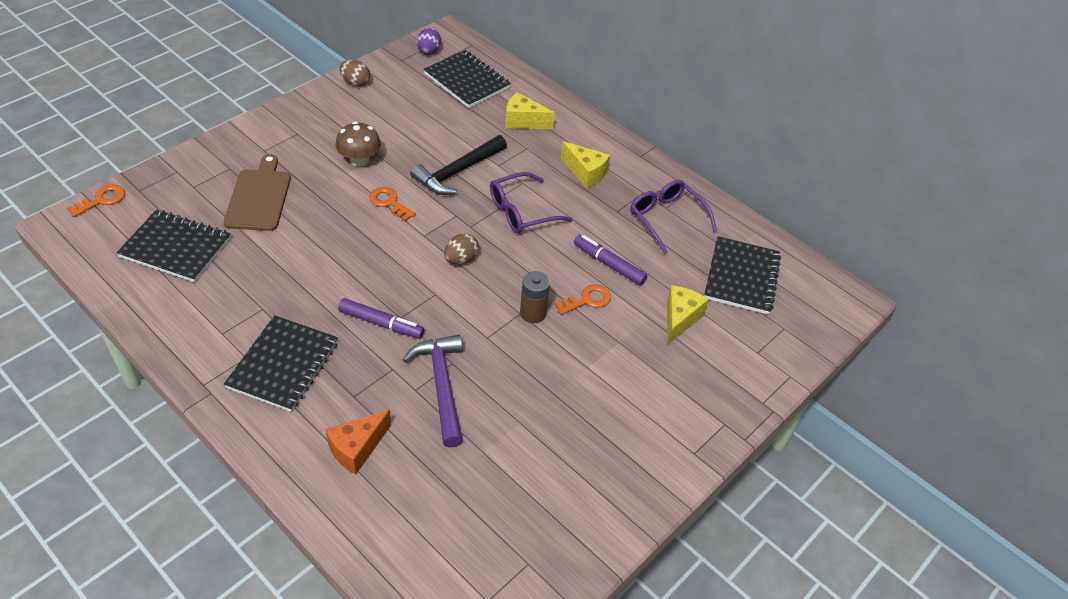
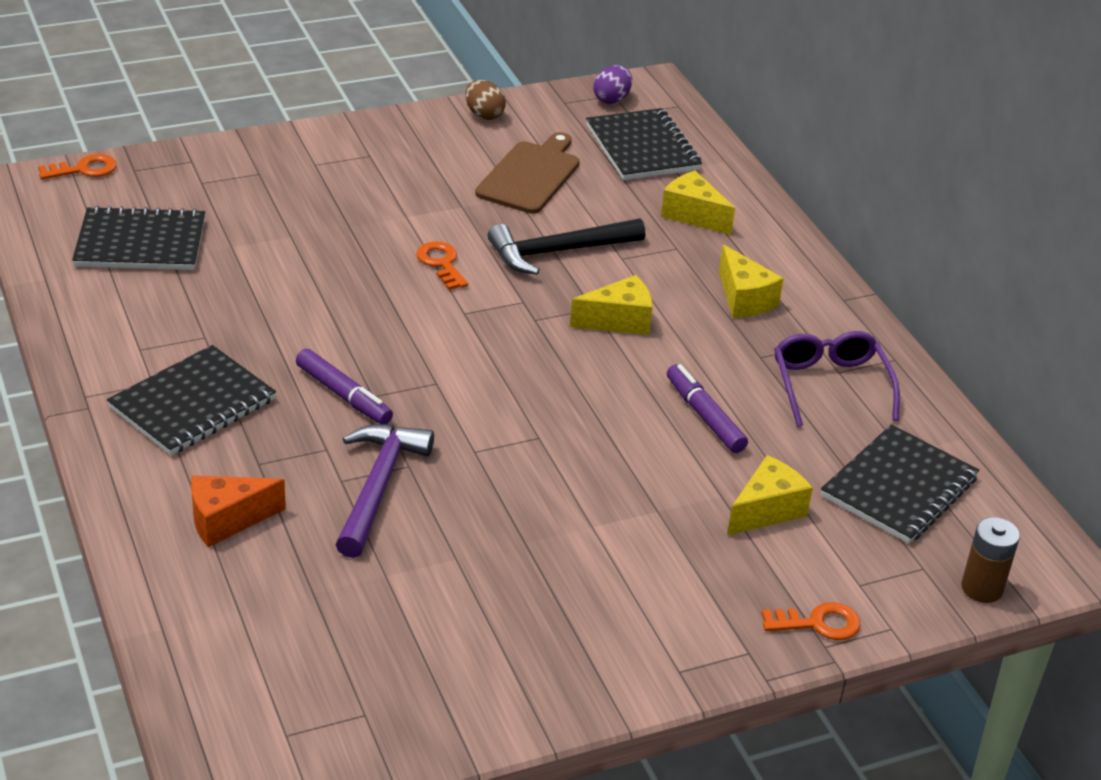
camera: 25 degrees right, 10 degrees down
black notebook [117,209,231,282] -> black notebook turned 45 degrees counterclockwise [72,206,205,270]
brown cutting board [224,154,291,231] -> brown cutting board moved to [475,132,580,214]
brown mushroom [335,122,381,167] -> none
brown egg [444,233,479,264] -> none
purple glasses [490,172,573,233] -> yellow cheese [570,275,652,335]
brown battery [520,271,550,323] -> brown battery moved to [961,517,1020,603]
orange key [554,284,611,315] -> orange key moved to [762,602,861,640]

